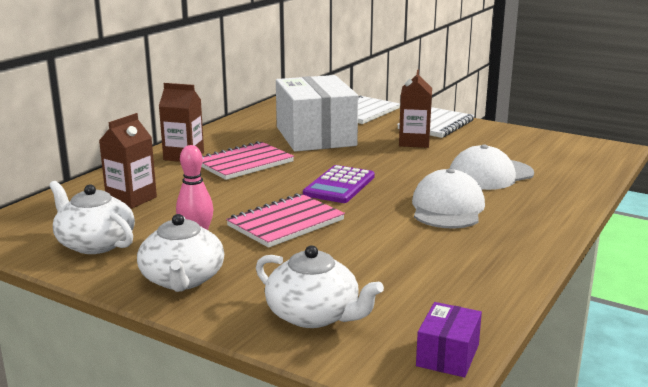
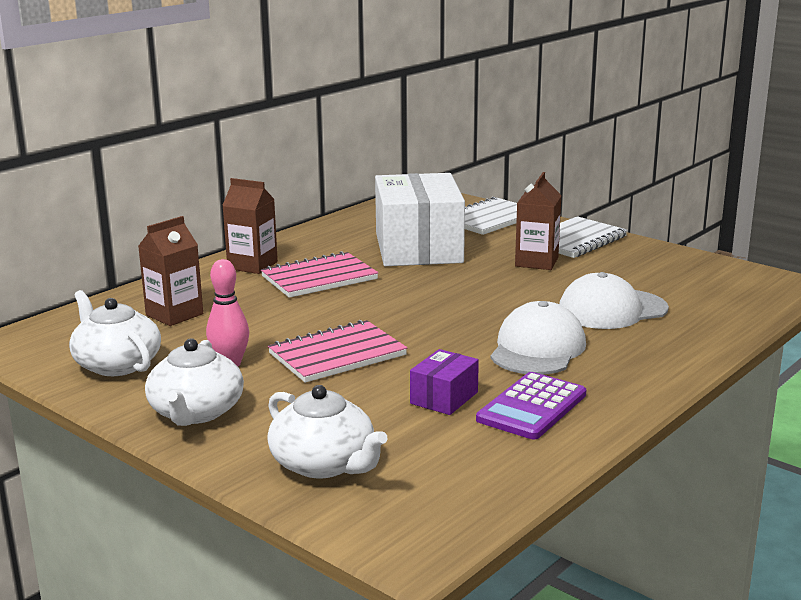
camera: 10 degrees right, 0 degrees up
purple calculator [303,165,375,203] -> purple calculator moved to [476,372,586,440]
purple box [416,302,482,377] -> purple box moved to [410,349,479,415]

